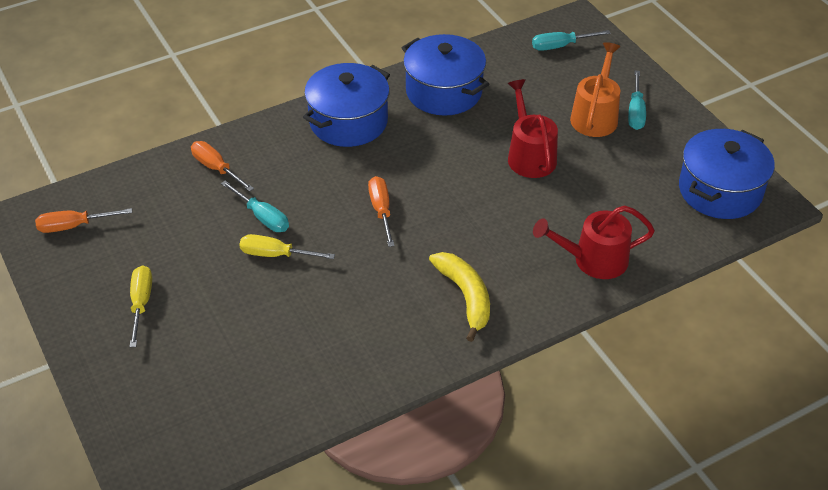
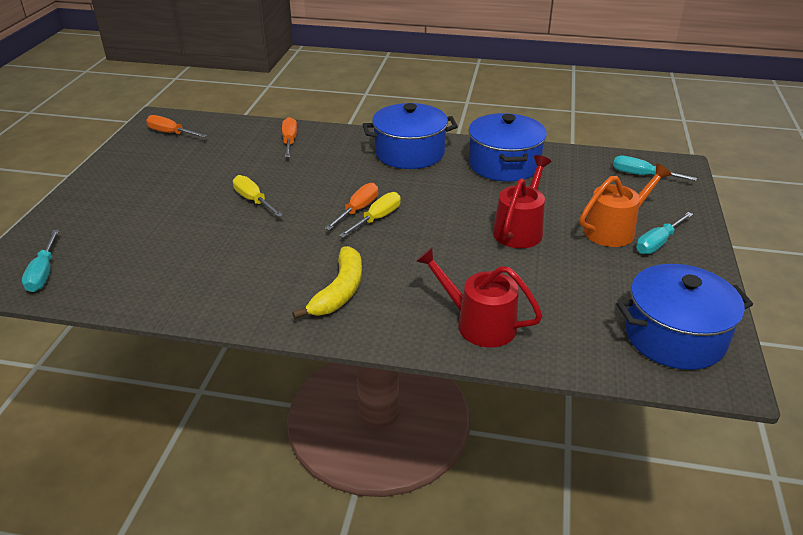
camera: 40 degrees right, 10 degrees down
yellow screwdriver [130,265,152,347] -> yellow screwdriver moved to [339,192,401,238]
turquoise screwdriver [221,181,289,232] -> turquoise screwdriver moved to [22,230,59,292]

